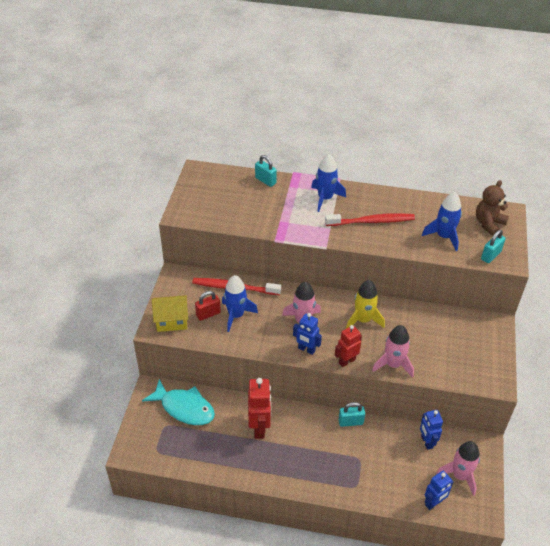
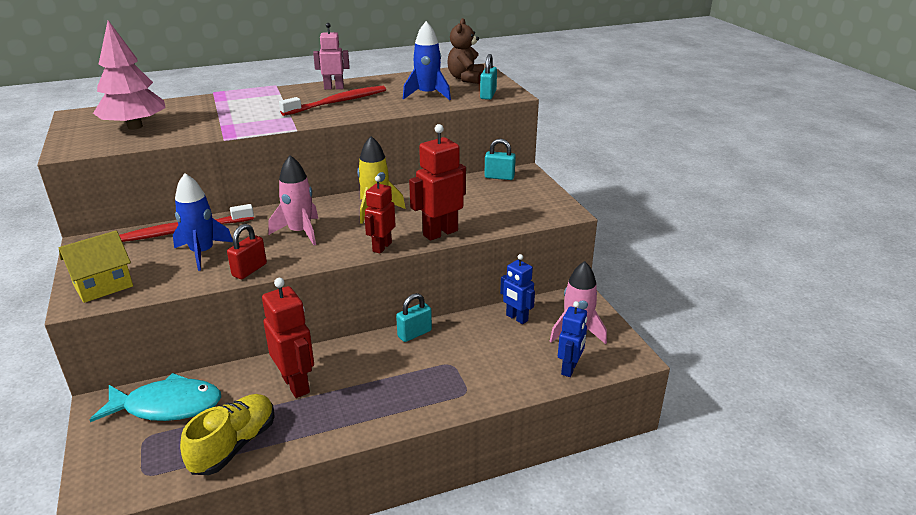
camera: 30 degrees left, 15 degrees down
red padlock [195,291,221,321] -> red padlock moved to [227,224,267,279]
turquoise padlock [255,155,277,187] -> turquoise padlock moved to [485,139,516,180]
blue robot [293,313,322,355] -> none
blue rocket [311,154,346,212] -> none
pink rocket [372,325,414,377] -> red robot [409,124,466,241]
none -> pink tree [93,20,166,130]
none -> yellow shoe [180,394,275,475]
none -> pink robot [313,23,350,90]

